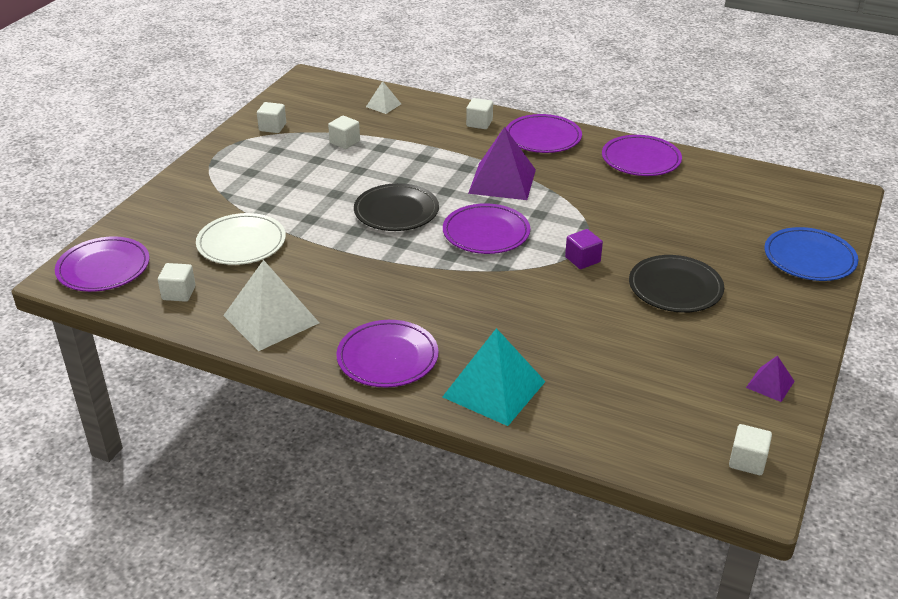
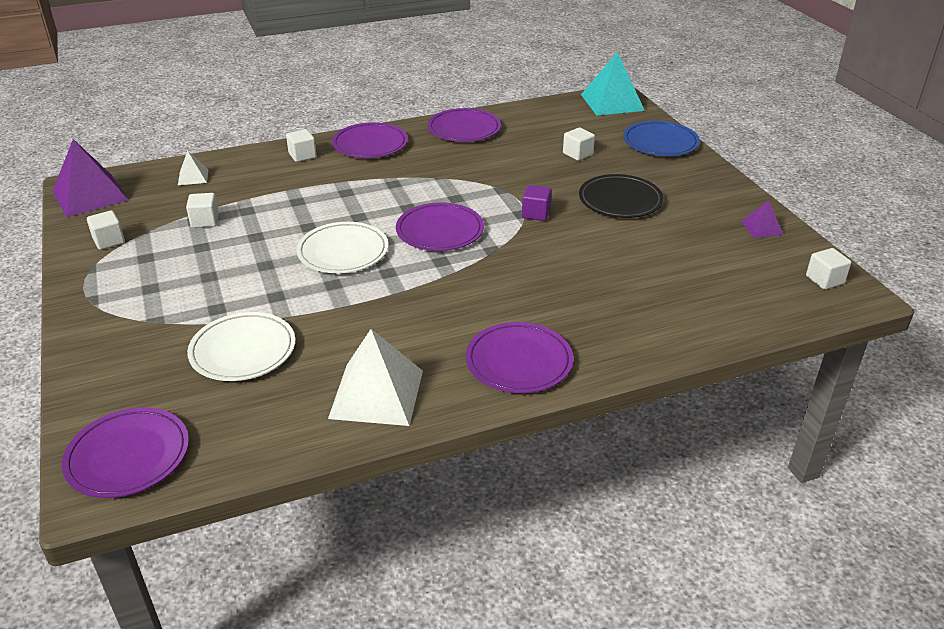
camera: 45 degrees left, 0 degrees up
white cube [158,263,196,302] -> white cube moved to [563,127,595,161]
black plate [354,183,439,231] -> white plate [296,222,388,273]
turquoise pyramid [442,328,546,426] -> turquoise pyramid moved to [581,52,645,116]
purple pyramid [468,127,536,200] -> purple pyramid moved to [52,139,129,217]

